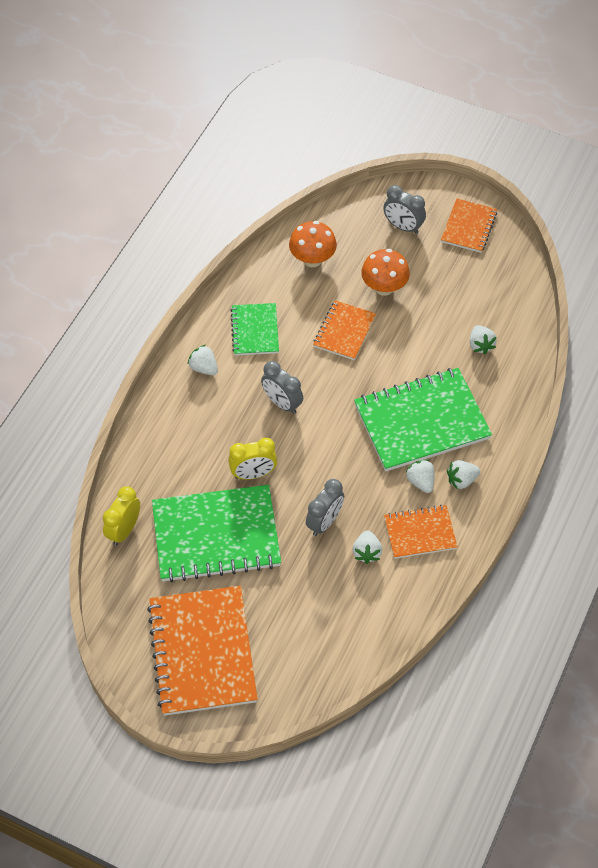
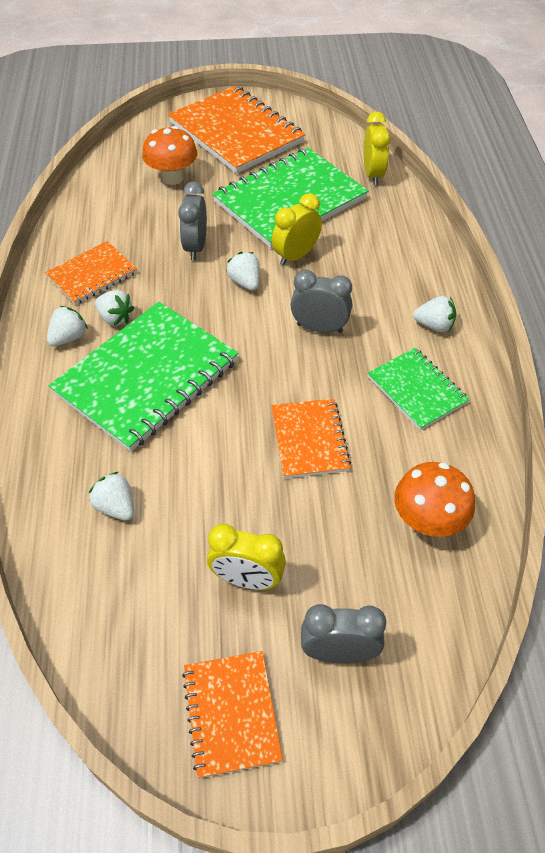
camera: 150 degrees right, 5 degrees down
white strawberry [353,530,382,564] -> white strawberry moved to [226,252,260,291]
orange mushroom [361,249,410,296] -> orange mushroom moved to [142,126,198,185]
none -> yellow clock [207,524,286,590]

